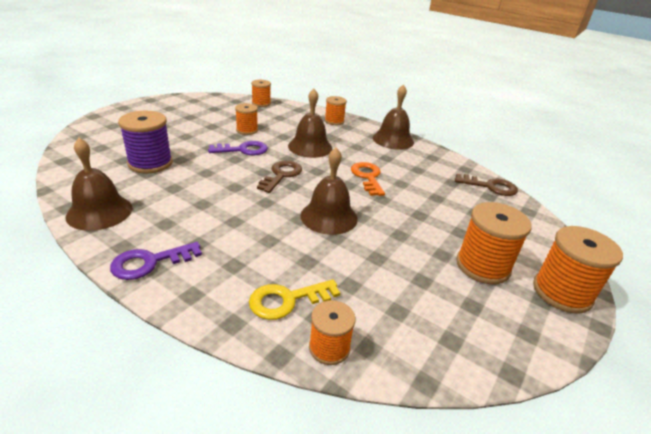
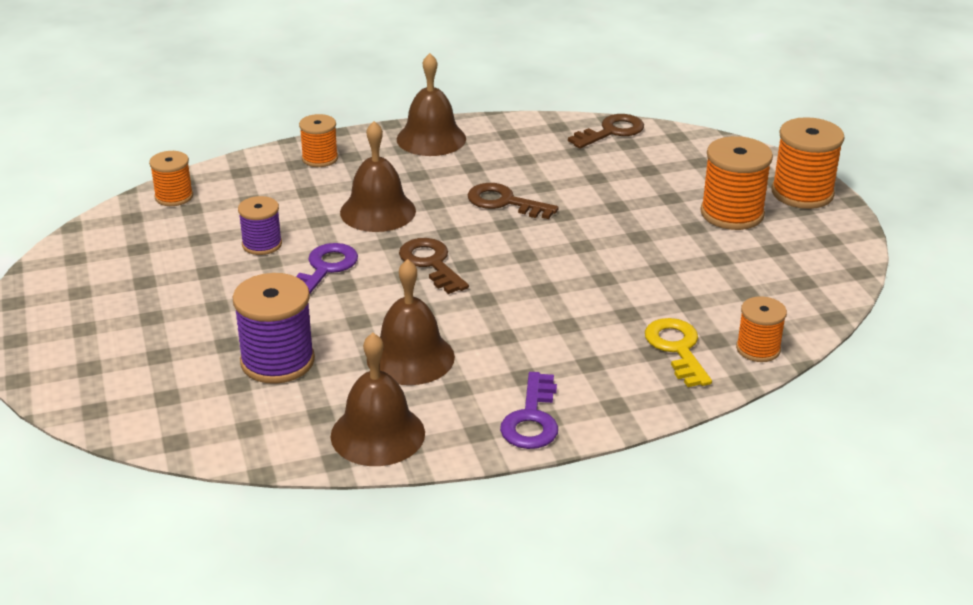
camera: 50 degrees left, 0 degrees up
orange spool [235,103,258,135] -> purple spool [238,196,282,255]
yellow key [249,279,340,320] -> yellow key turned 150 degrees clockwise [645,318,712,387]
brown bell [300,148,358,235] -> brown bell moved to [367,259,455,385]
orange key [351,162,385,196] -> brown key [468,183,559,219]

